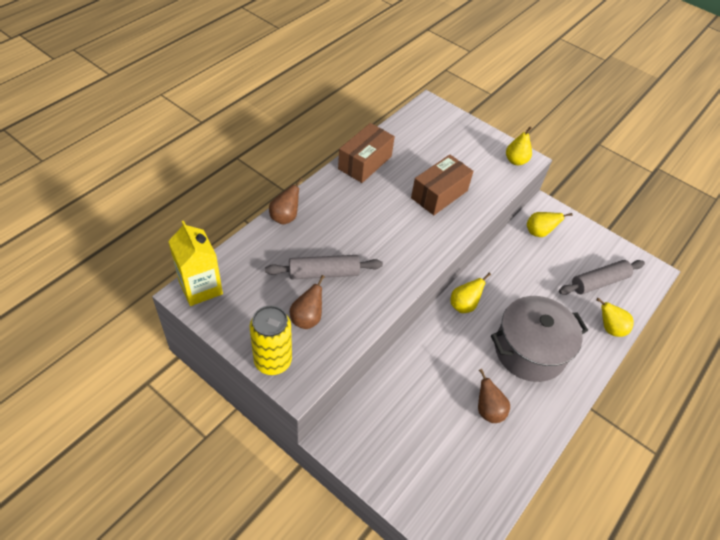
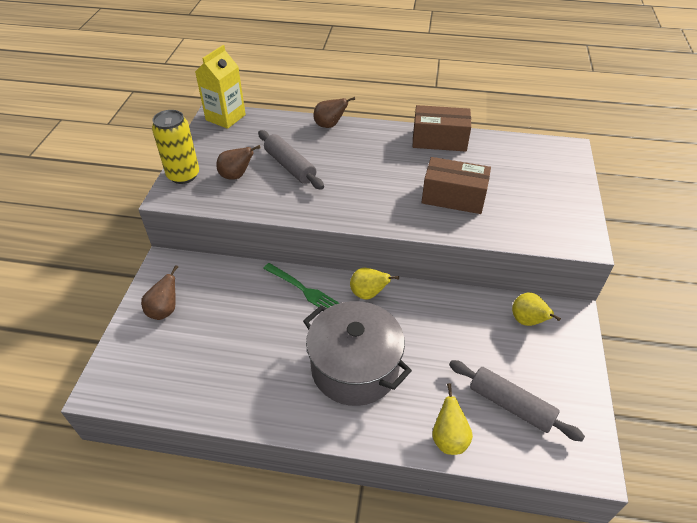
camera: 65 degrees right, 5 degrees down
brown pear [478,369,510,423] -> brown pear moved to [141,265,178,320]
yellow pear [506,127,532,165] -> none
none -> green fork [263,263,339,308]

